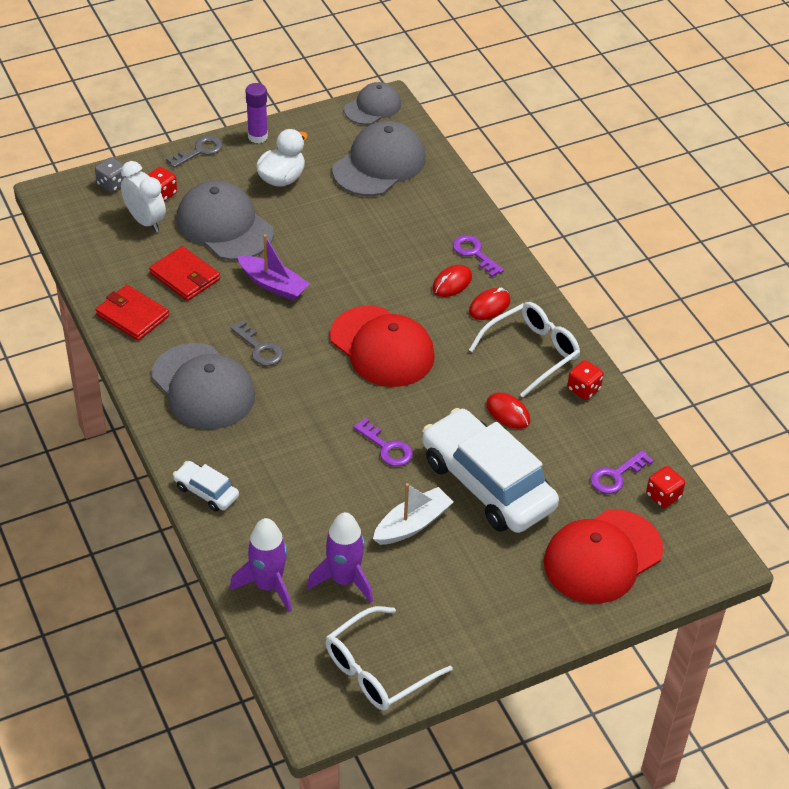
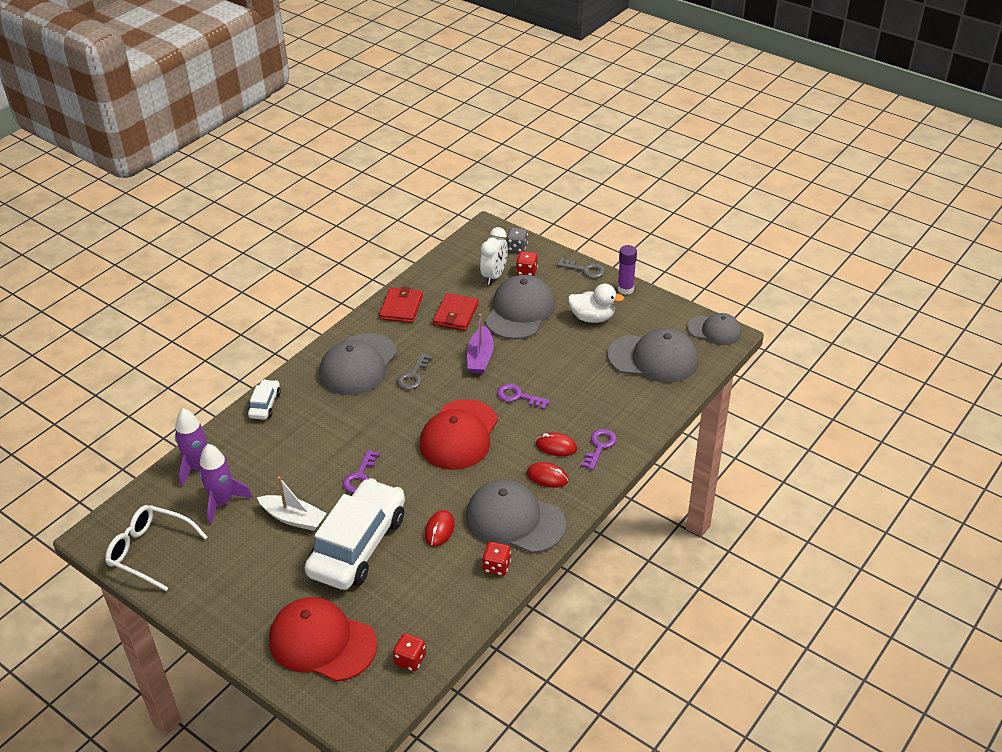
camera: 65 degrees right, 5 degrees down
white glasses [469,302,580,397] -> grey cap [466,480,566,553]
purple key [591,450,654,494] -> purple key moved to [497,384,550,410]

